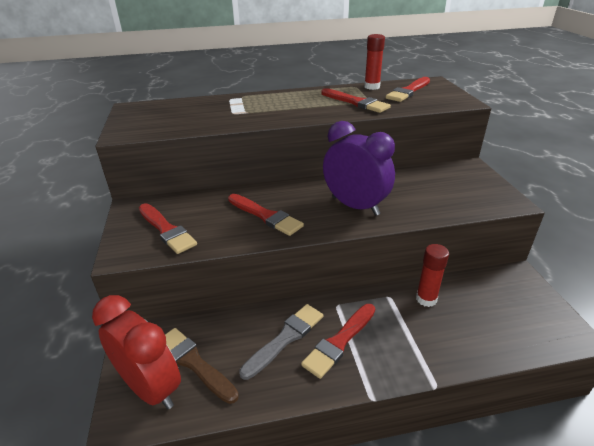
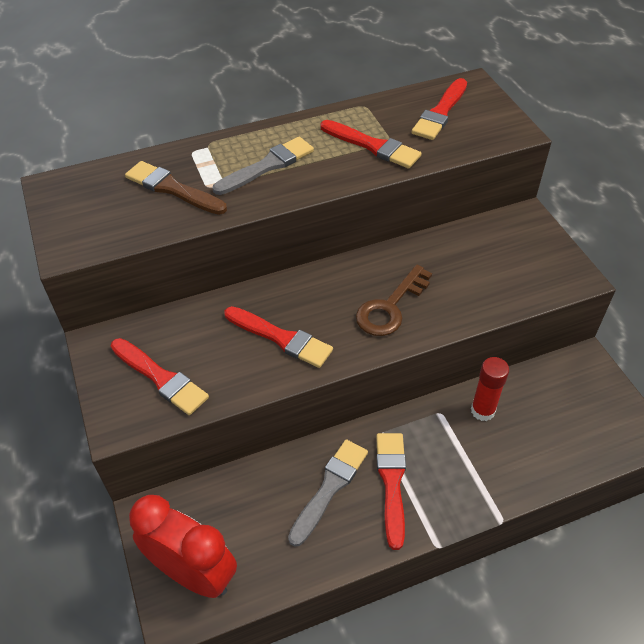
camera: 10 degrees left, 15 degrees up
brown brush [165,328,239,404] -> brown brush moved to [125,161,227,215]
red brush [301,304,375,379] -> red brush turned 150 degrees clockwise [376,433,406,550]
purple clock [323,121,395,216] -> brown key [356,265,432,336]
red glue stick [364,34,385,90] -> none
none -> grey brush [213,137,314,195]

